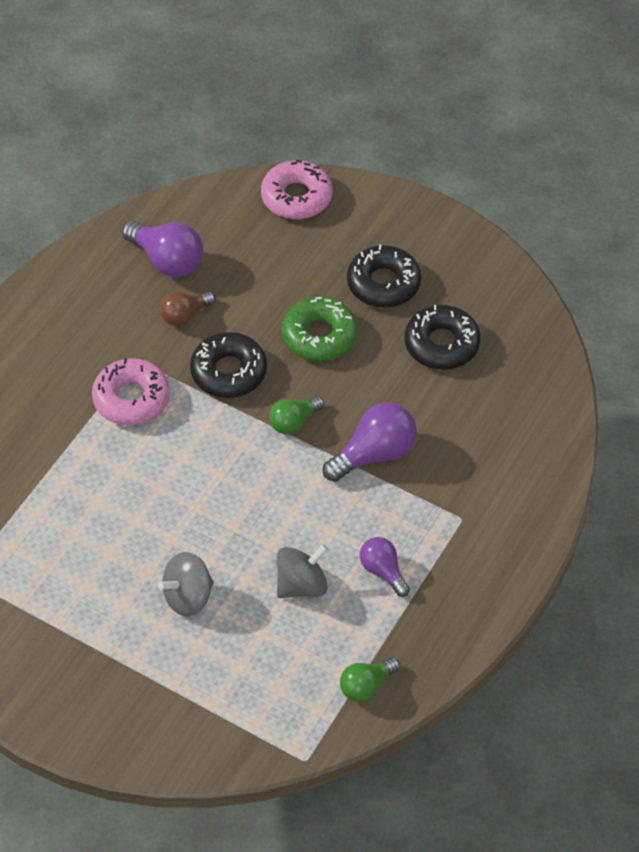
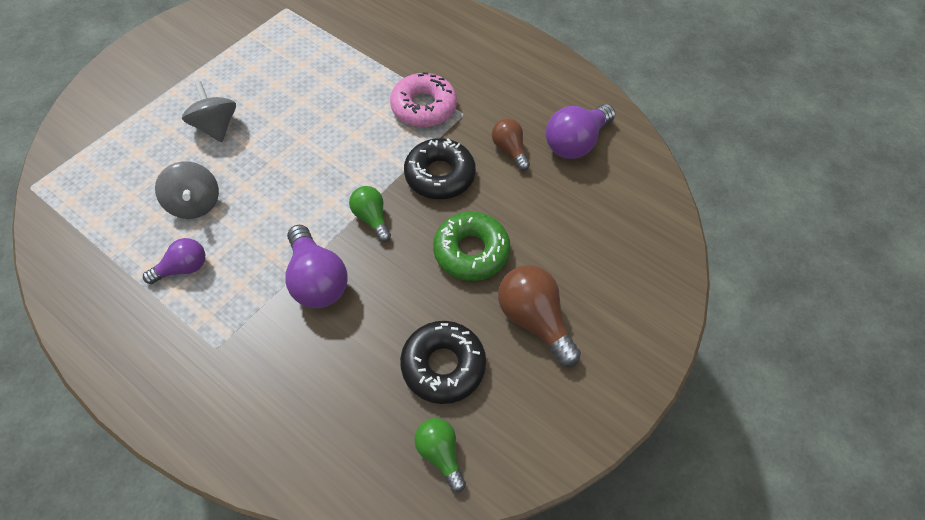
camera: 95 degrees right, 5 degrees up
pink donut [261,160,333,219] -> none
green light bulb [340,657,400,702] -> green light bulb moved to [414,418,466,492]
black donut [347,244,421,308] -> brown light bulb [498,265,581,367]

